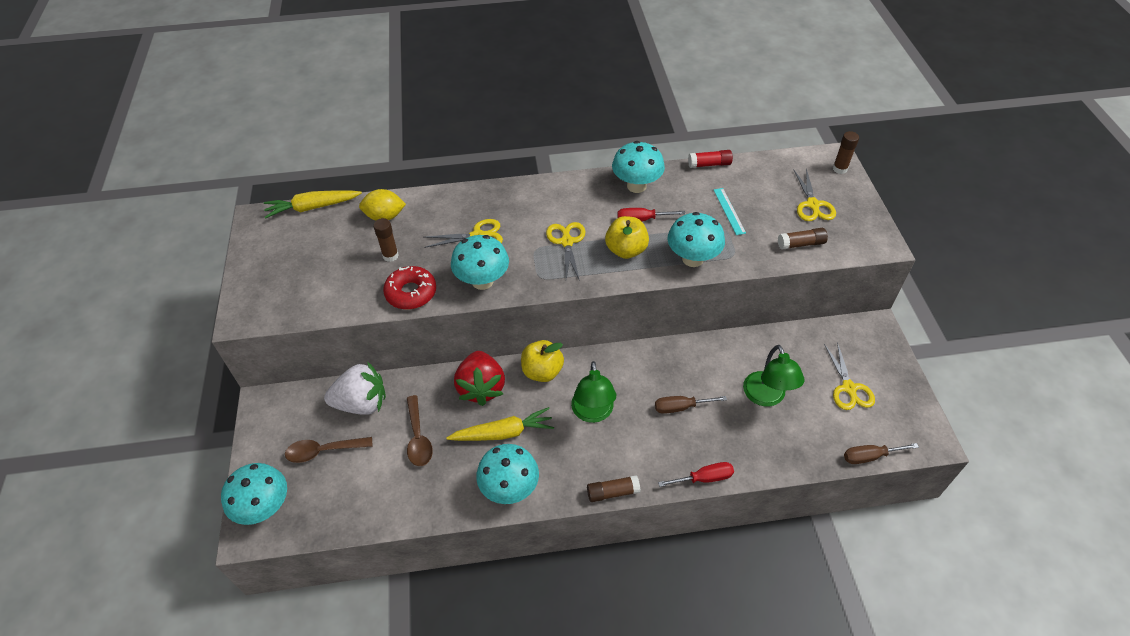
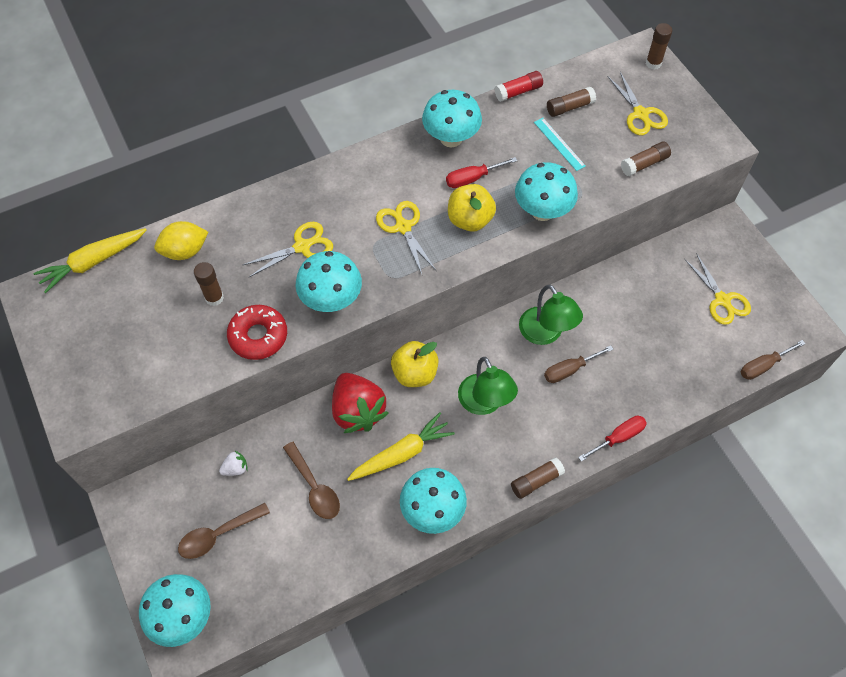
camera: 20 degrees left, 10 degrees up
white strawberry [324,361,386,415] -> white strawberry [219,450,248,476], size x0.42
green lamp [743,345,805,406] -> green lamp moved to [519,285,583,345]
none -> brown glue stick [547,87,596,117]

